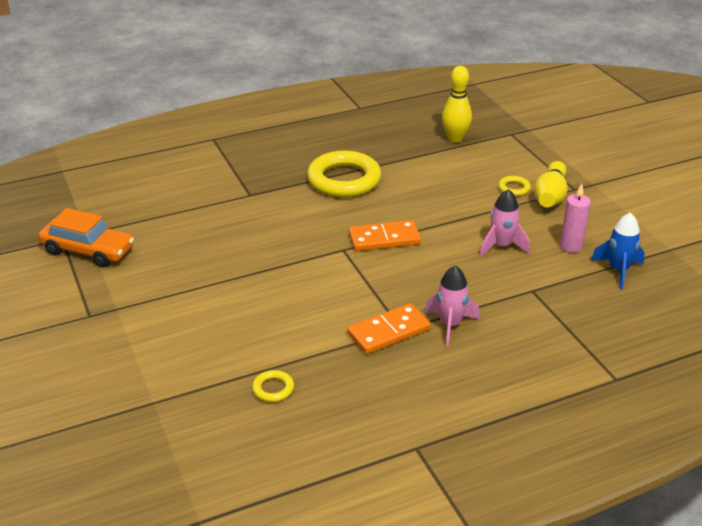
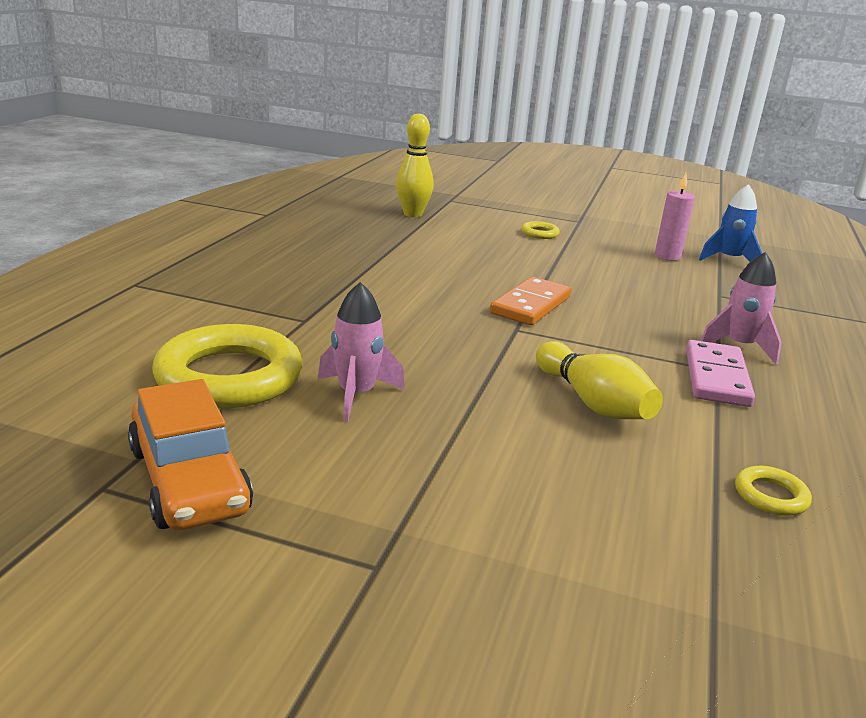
camera: 50 degrees left, 10 degrees down
orange car [39,208,134,267] -> orange car turned 90 degrees clockwise [128,379,253,530]
yellow ring [307,150,381,198] -> yellow ring moved to [152,324,302,409]
orange domino [347,303,431,354] -> pink domino [686,340,755,407]
pink rocket [480,189,530,257] -> pink rocket moved to [318,282,405,422]
yellow bowling pin [534,161,568,207] -> yellow bowling pin moved to [536,341,663,419]

